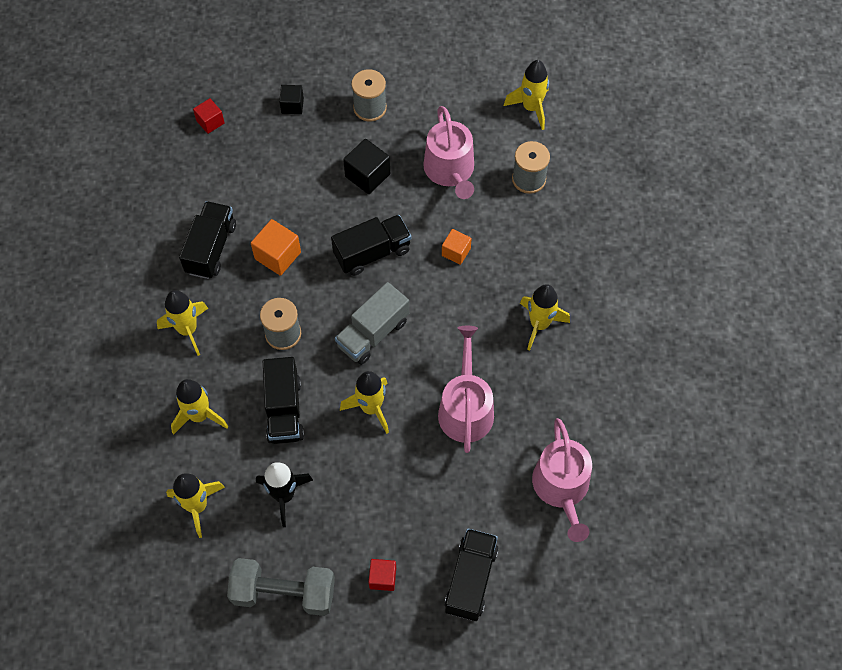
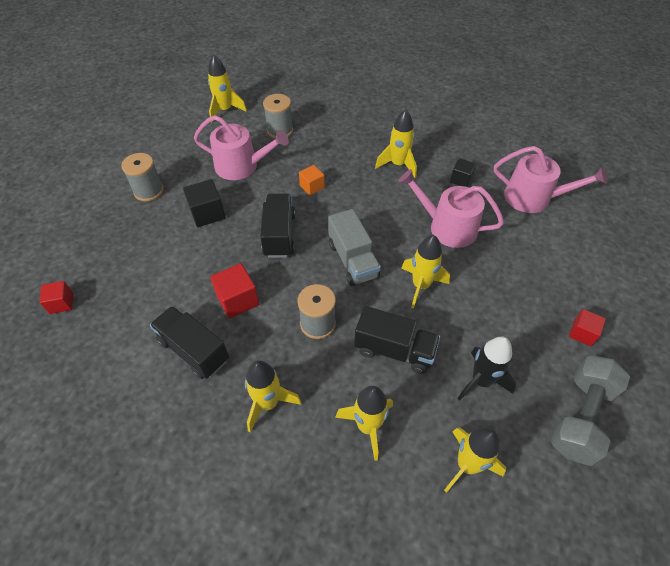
camera: 65 degrees left, 10 degrees down
orange cube [251,219,301,276] -> red cube [210,263,259,319]
black cube [279,85,304,114] -> black cube moved to [450,158,476,187]
black truck [445,528,499,621] -> none

